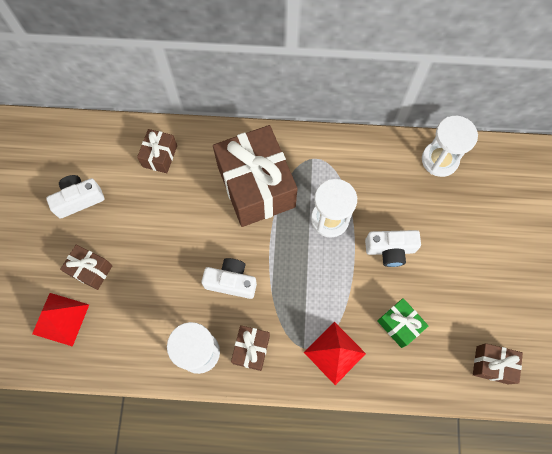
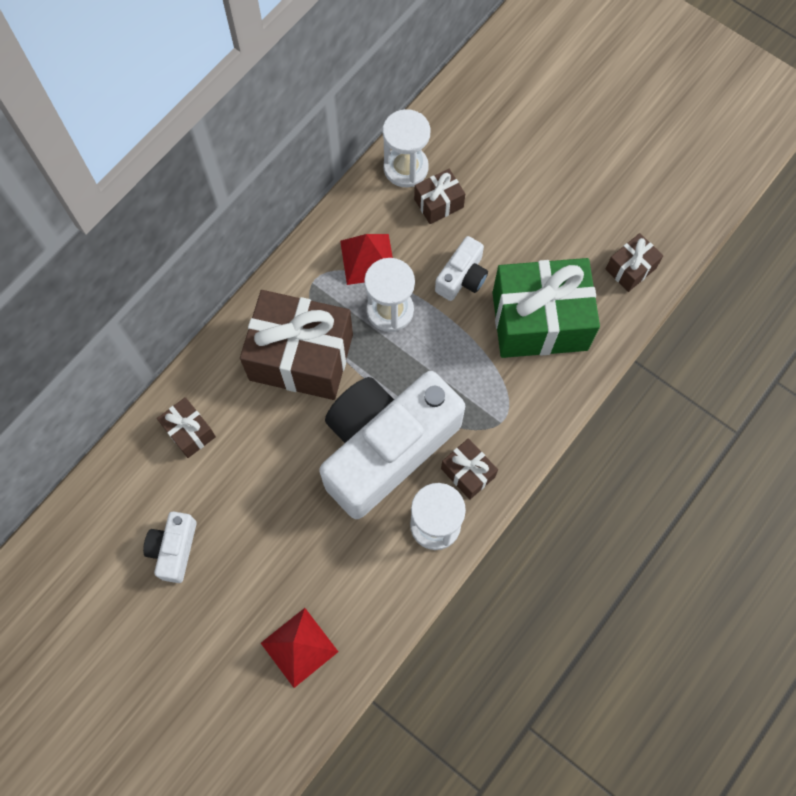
camera: 55 degrees left, 0 degrees up
brown gift [60,245,113,290] -> brown gift moved to [414,169,465,224]
white camera [201,258,257,299] -> white camera [319,371,465,519], size x2.35
red pyramid [304,322,366,385] -> red pyramid moved to [340,234,393,285]
green gift [377,298,429,348] -> green gift [492,258,600,358], size x2.15

